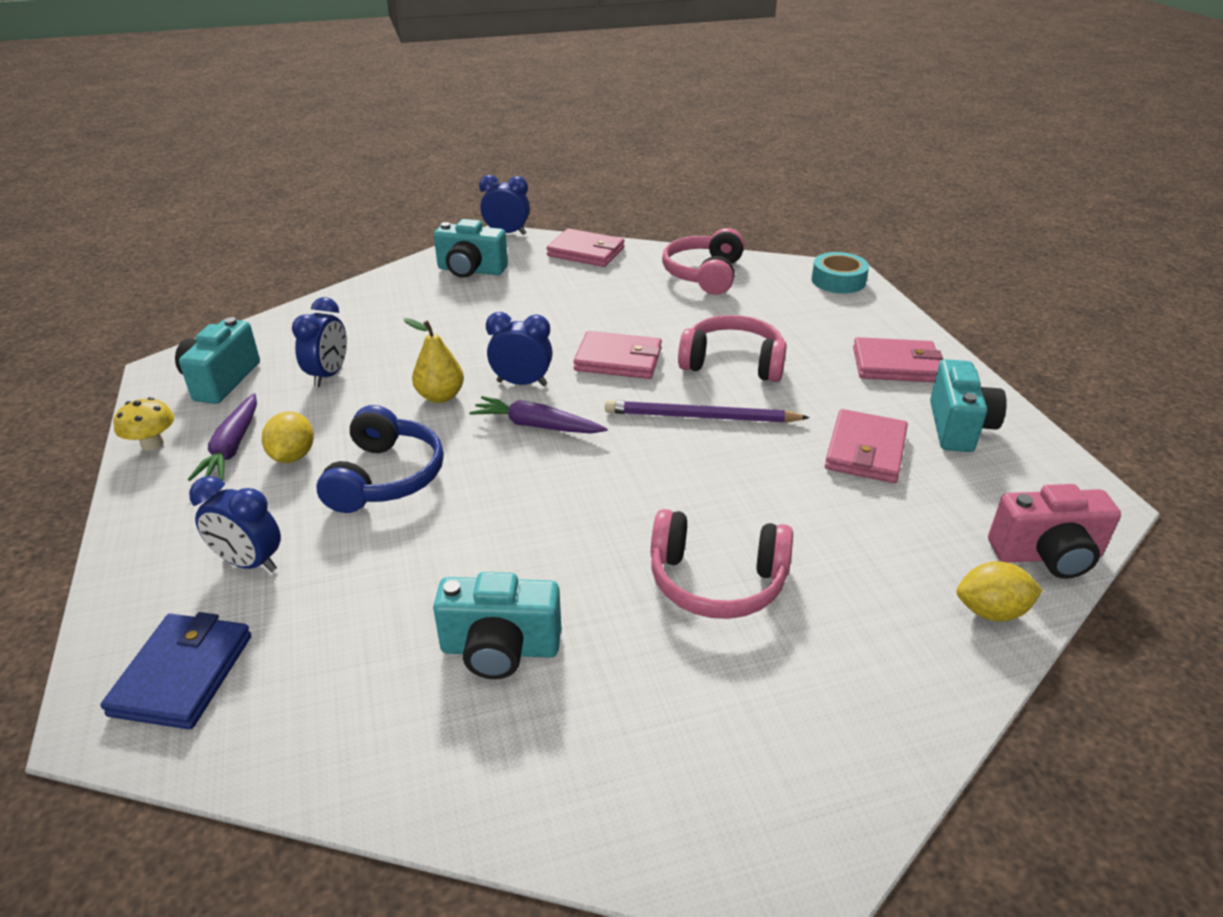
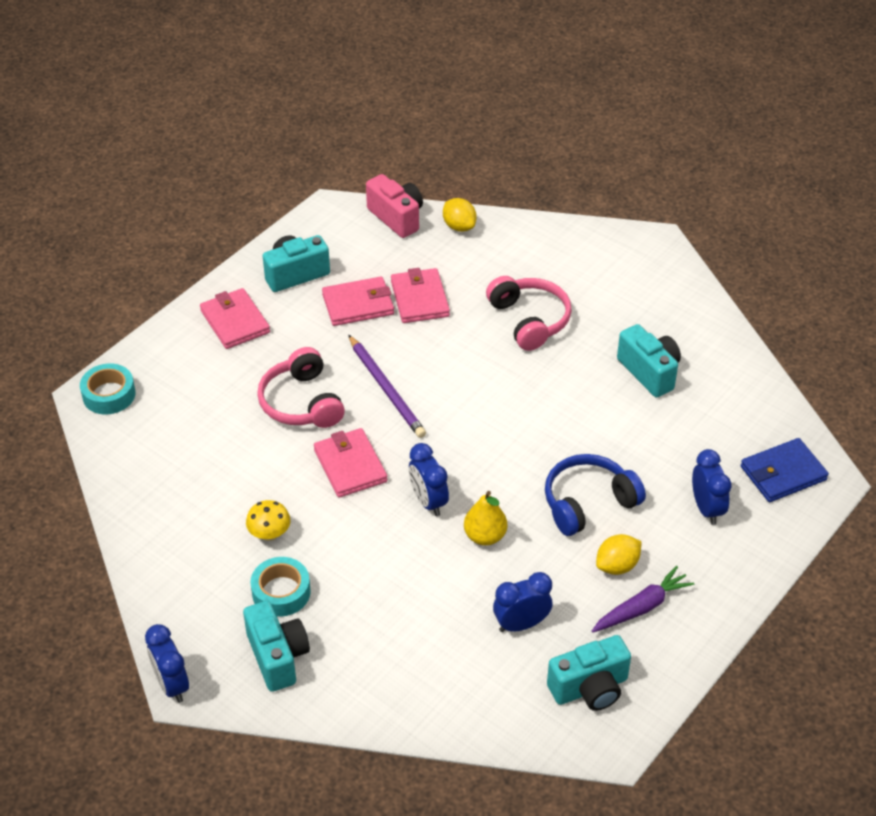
camera: 125 degrees left, 10 degrees up
yellow mushroom [113,397,174,451] -> yellow mushroom moved to [246,500,291,541]
purple carrot [469,396,608,434] -> none
pink wallet [546,228,625,267] -> pink wallet moved to [391,268,450,323]
pink headphones [662,228,745,295] -> none
none -> turquoise tape [250,557,311,617]

